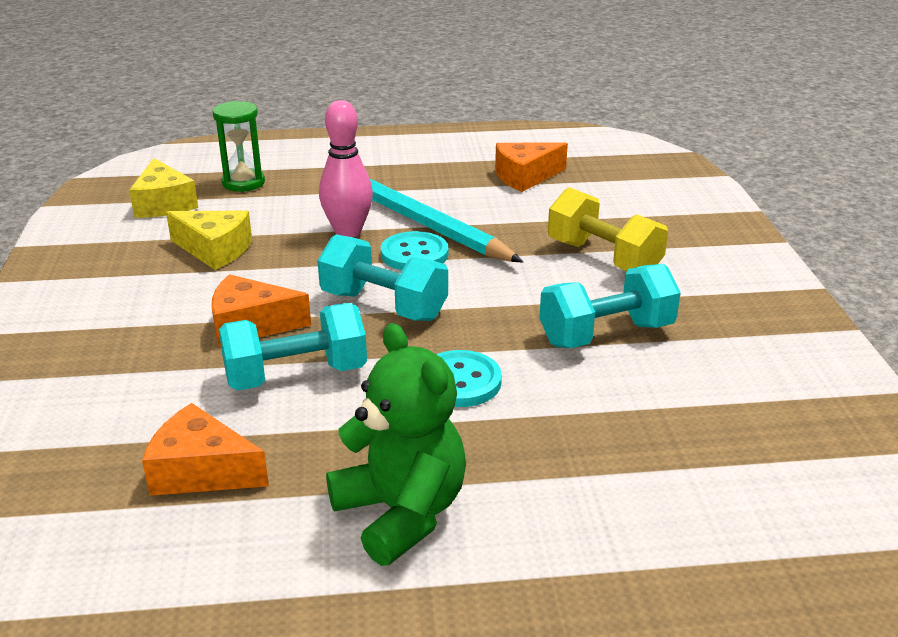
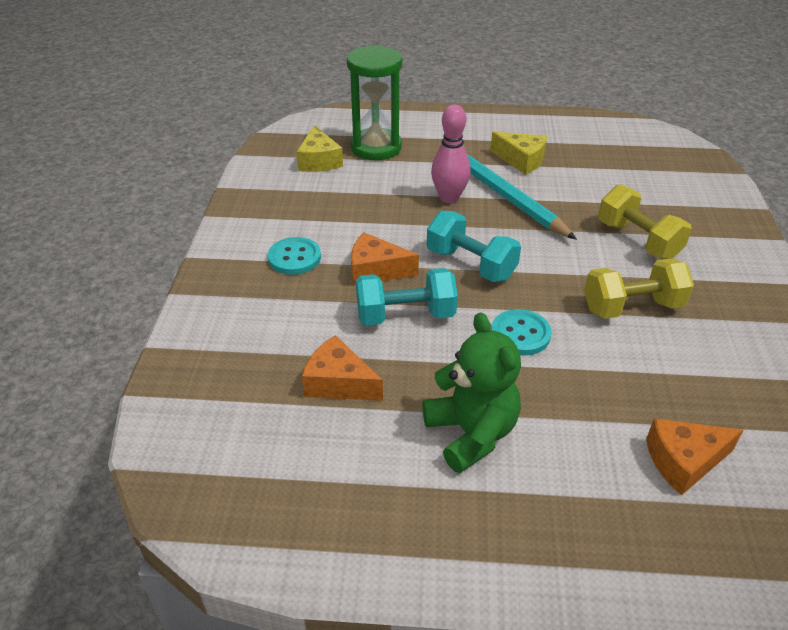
camera: 10 degrees right, 10 degrees up
yellow cheese [166,210,252,270] -> yellow cheese moved to [490,132,547,175]
green hourglass [212,101,265,192] -> green hourglass [347,45,402,160], size x1.65
turquoise button [381,231,448,270] -> turquoise button moved to [268,237,321,275]
orange cheese [495,143,568,192] -> orange cheese moved to [646,418,743,496]
turquoise dumbbell [540,264,681,348] -> yellow dumbbell [584,259,694,319]

